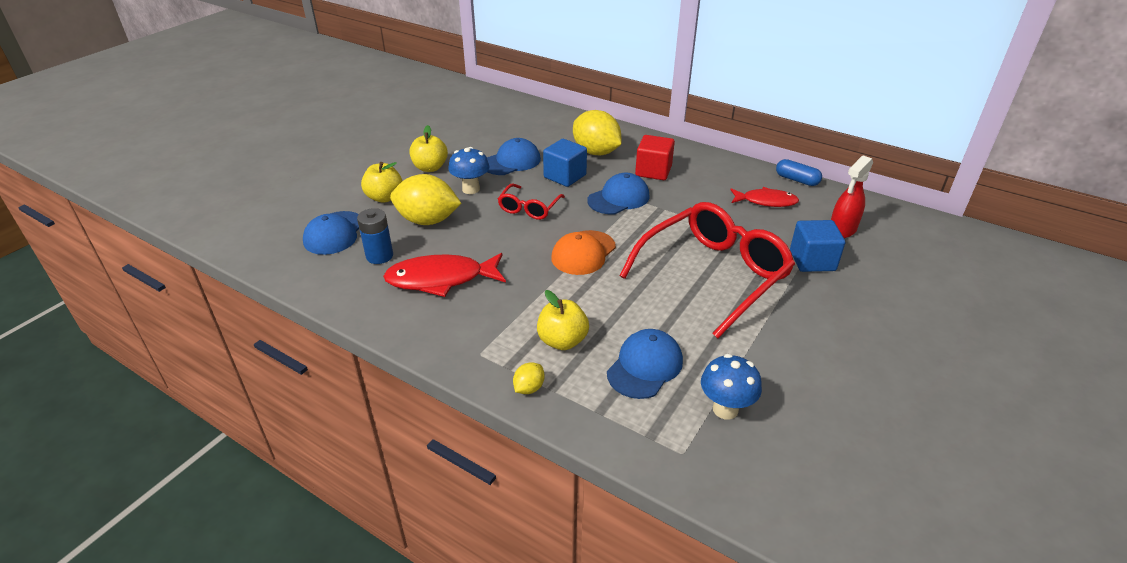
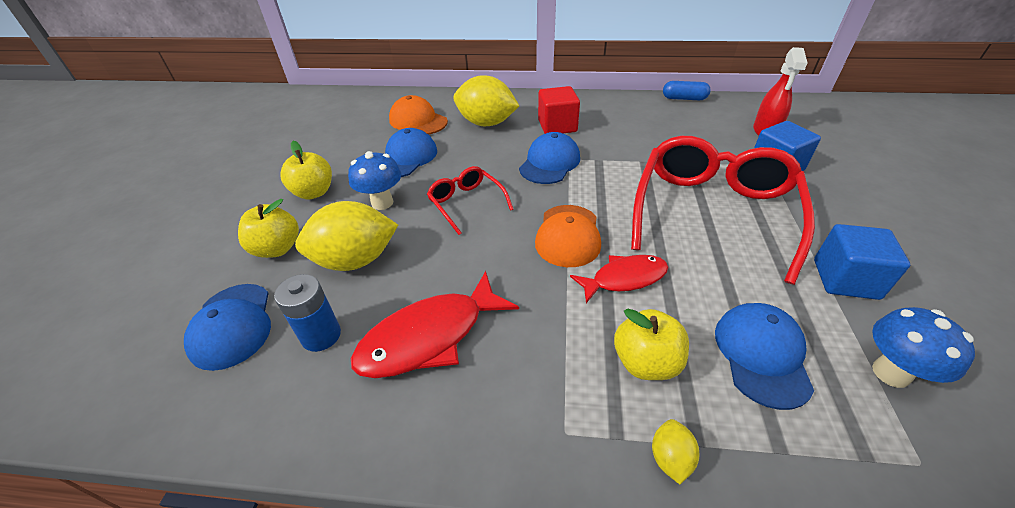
camera: 25 degrees left, 5 degrees up
red glasses [498,183,565,220] -> red glasses turned 150 degrees clockwise [427,166,514,235]
blue cube [543,139,587,187] -> blue cube moved to [814,224,910,300]
red fish [730,187,799,207] -> red fish moved to [570,255,668,303]
none -> orange cap [389,95,448,135]

